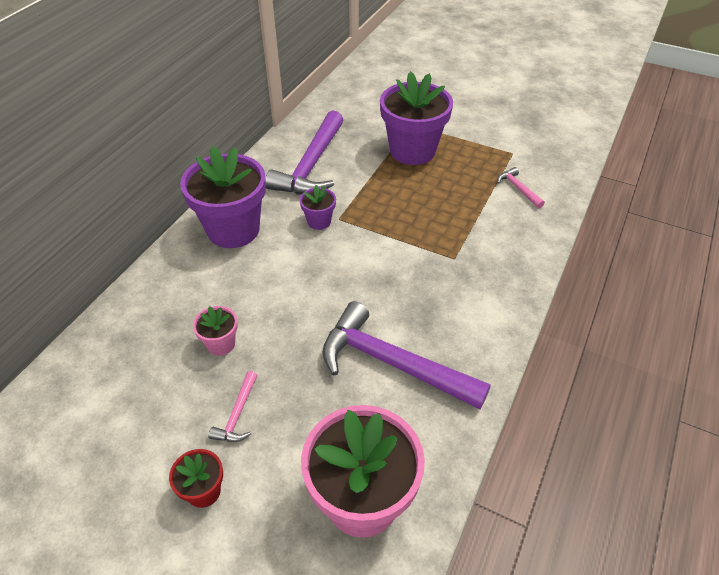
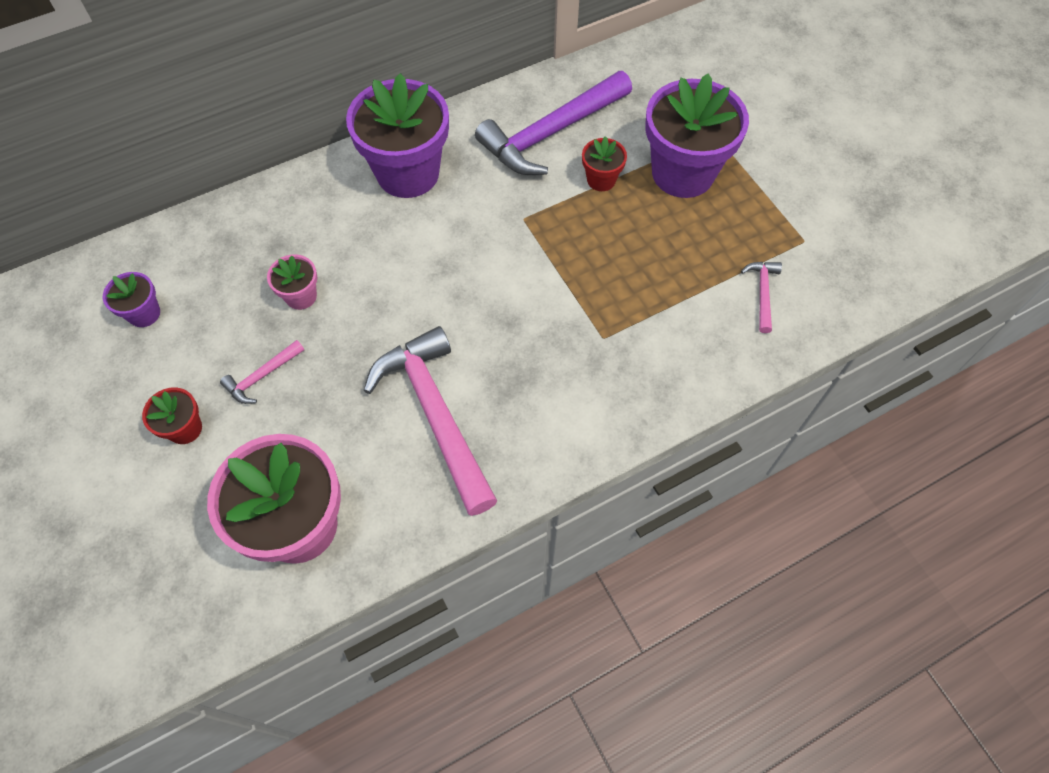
camera: 35 degrees right, 15 degrees up
purple flower pot [300,185,336,230] -> purple flower pot moved to [103,272,160,327]
purple hammer [322,301,491,409] -> pink hammer [363,326,497,516]
none -> red flower pot [582,136,627,191]

